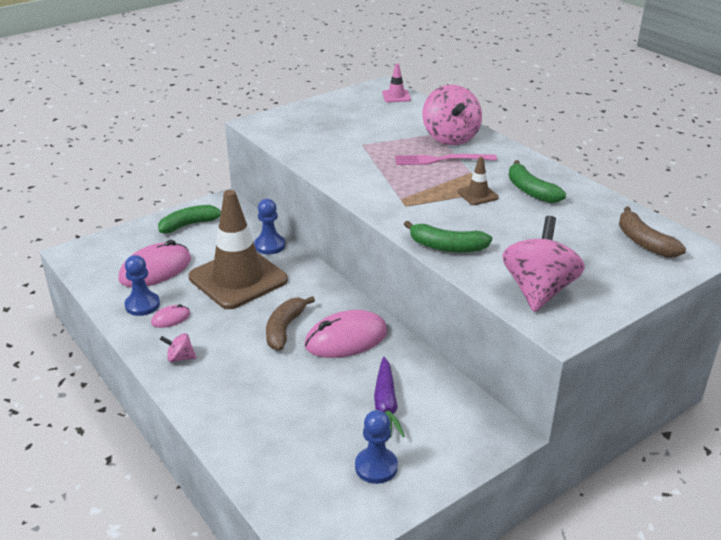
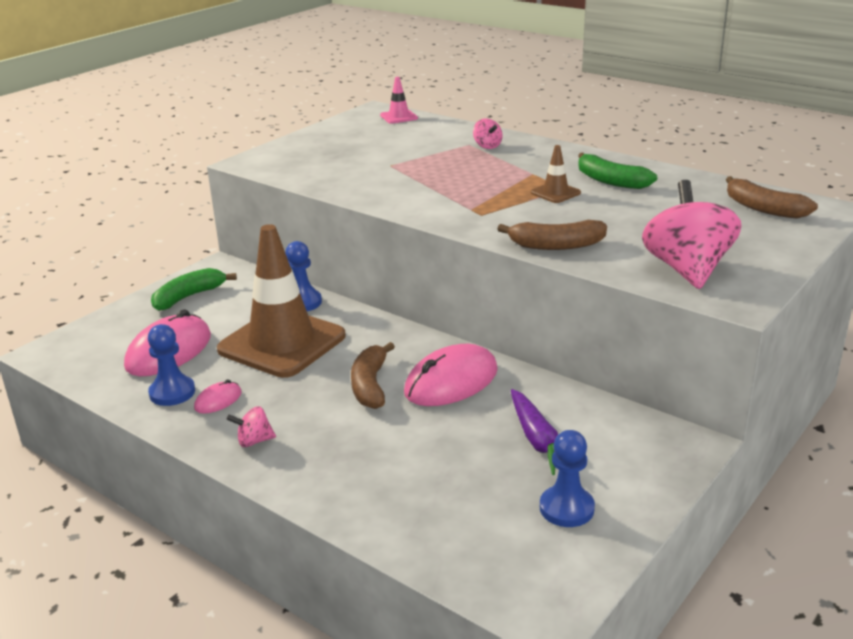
camera: 15 degrees left, 5 degrees down
pink fork [395,154,497,165] -> none
green banana [404,221,492,253] -> brown banana [497,220,607,250]
pink spinning top [423,85,482,145] -> pink spinning top [473,118,503,149], size x0.44

